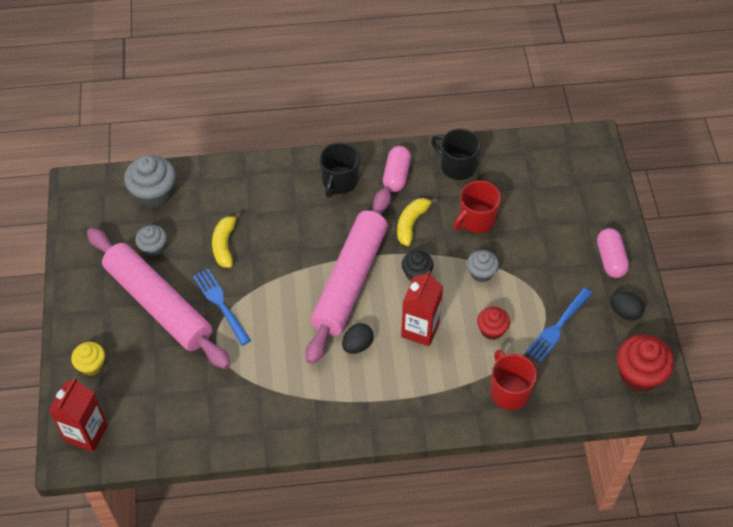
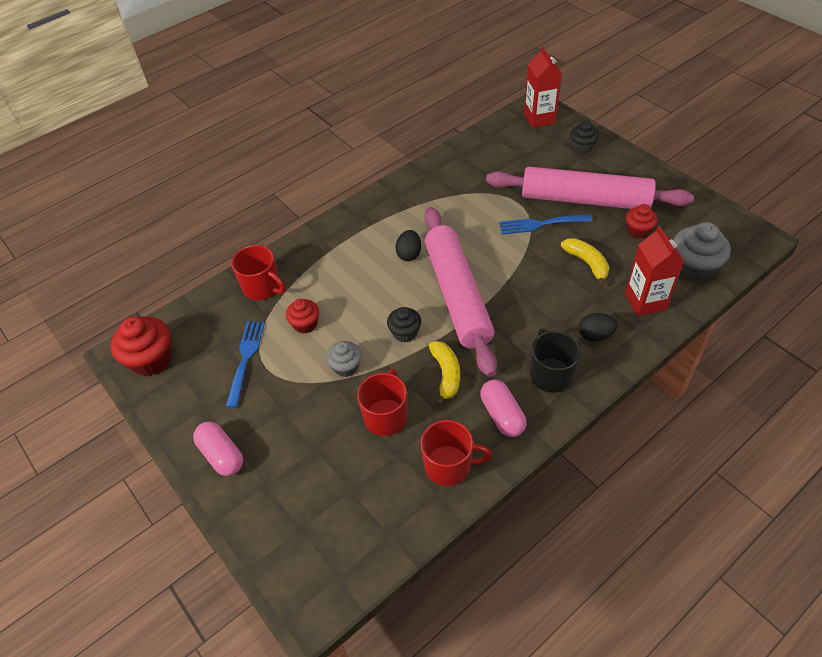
camera: 150 degrees right, 5 degrees down
yellow cupcake [71,342,105,376] -> black cupcake [571,121,599,153]
grey cupcake [135,225,167,257] -> red cupcake [626,204,658,238]
blue fork [193,269,251,346] -> blue fork turned 150 degrees clockwise [499,214,592,235]
red carton [401,270,443,346] -> red carton moved to [625,226,684,316]
black mug [431,129,481,180] -> red mug [421,420,492,486]
black egg [610,292,645,320] -> black egg moved to [579,313,618,342]

